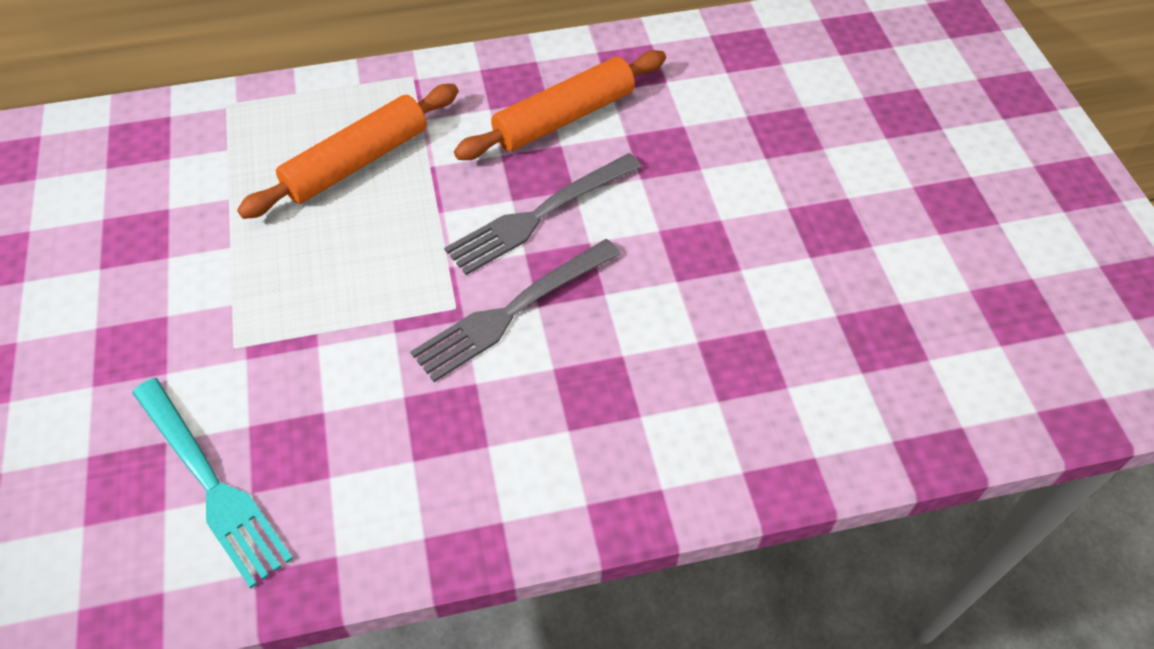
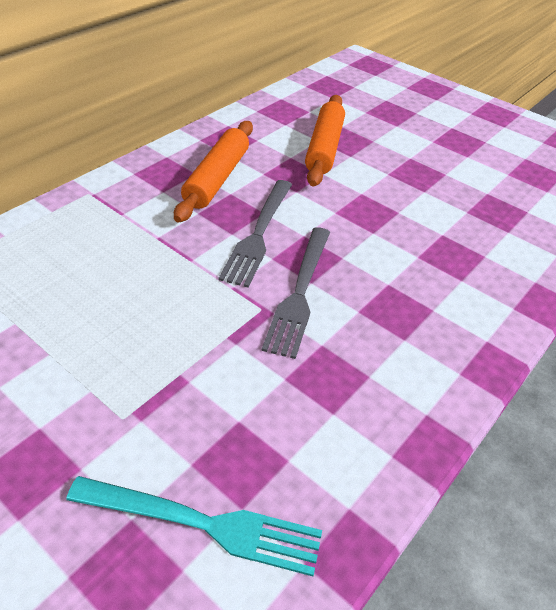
camera: 40 degrees left, 10 degrees down
orange rolling pin [237,84,459,219] -> orange rolling pin moved to [305,95,345,187]

